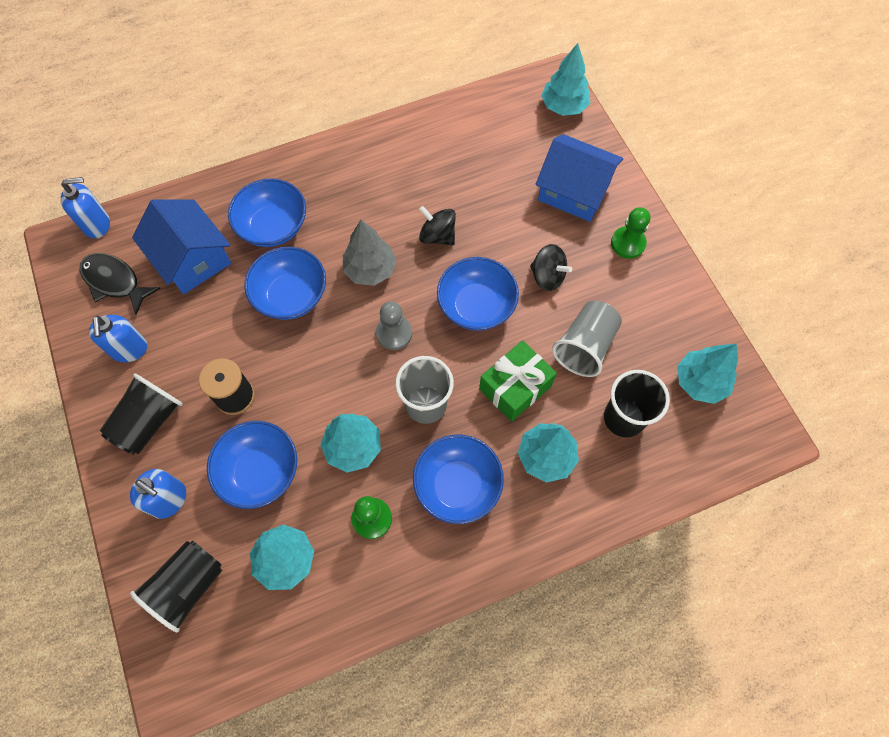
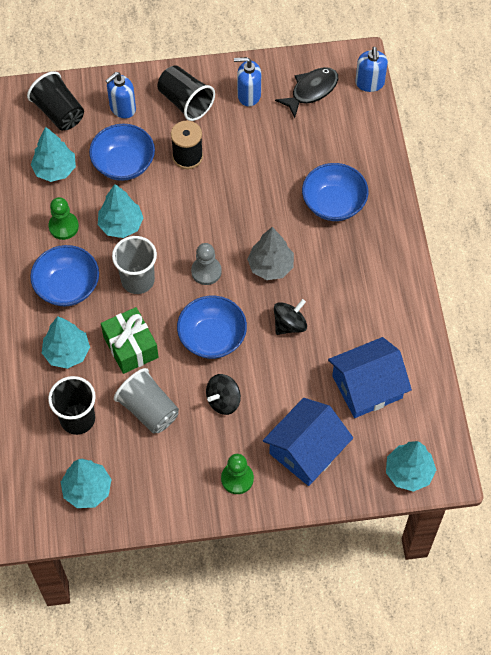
camera: 105 degrees right, 5 degrees down
blue house [132,199,231,294] -> blue house moved to [328,337,412,418]
blue bowl [244,247,326,320] -> none

